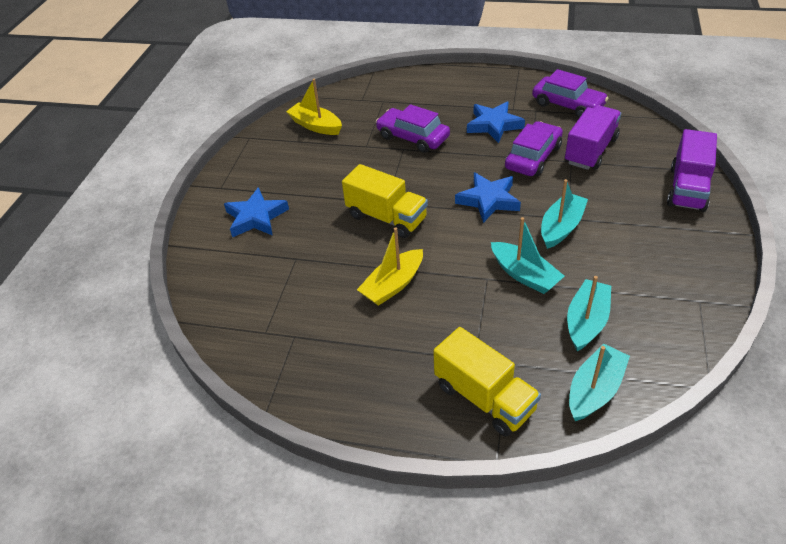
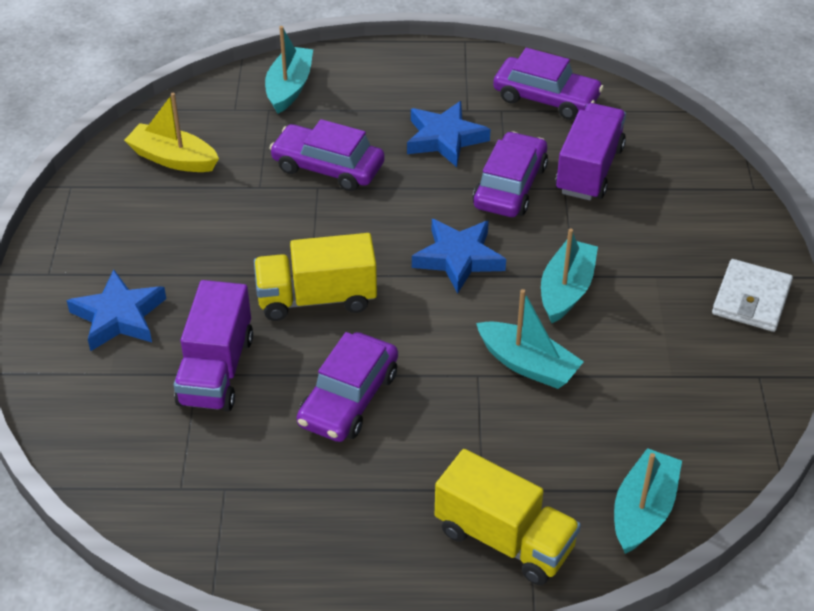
camera: 15 degrees left, 0 degrees up
yellow truck [342,164,428,238] -> yellow truck turned 150 degrees clockwise [254,233,377,321]
yellow boat [357,227,423,306] -> purple car [297,332,398,442]
turquoise boat [567,276,611,351] -> turquoise boat moved to [265,26,313,114]
purple truck [667,129,717,212] -> purple truck moved to [174,280,253,412]
none -> white wallet [712,259,793,332]

